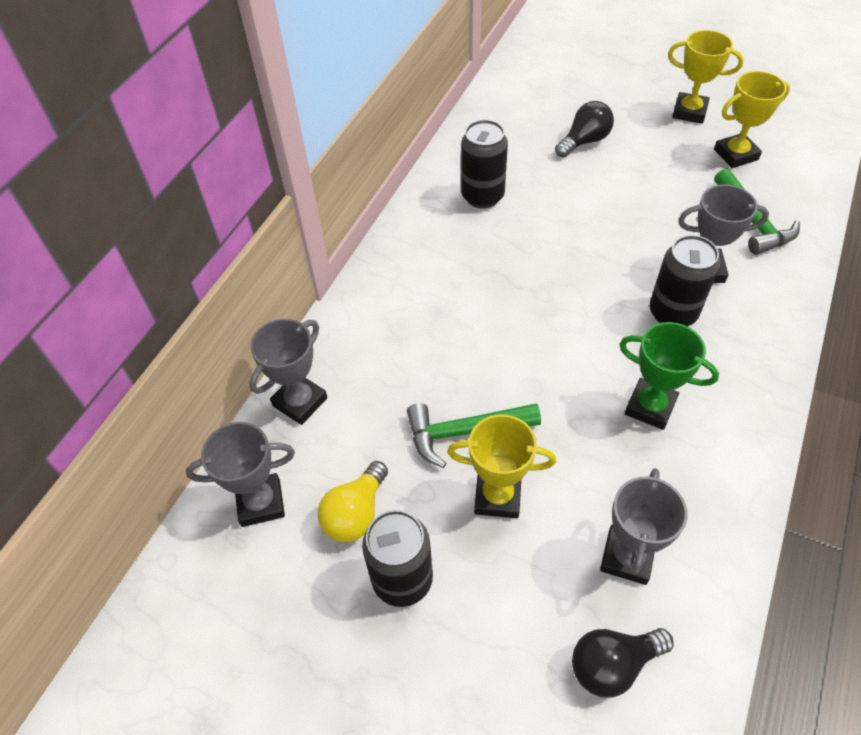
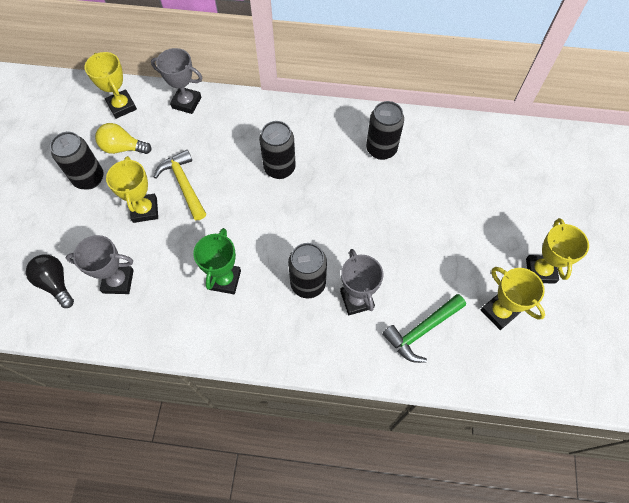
camera: 70 degrees right, 10 degrees up
grey trophy [186,422,295,527] -> yellow trophy [85,52,137,119]
green hammer [407,403,541,468] -> yellow hammer [154,150,206,220]
black light bulb [555,101,614,157] -> none
none -> black can [259,121,296,179]

